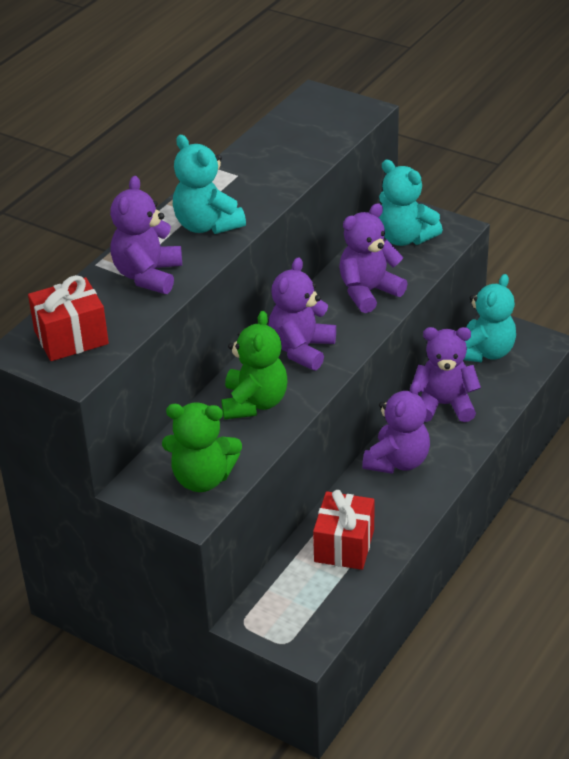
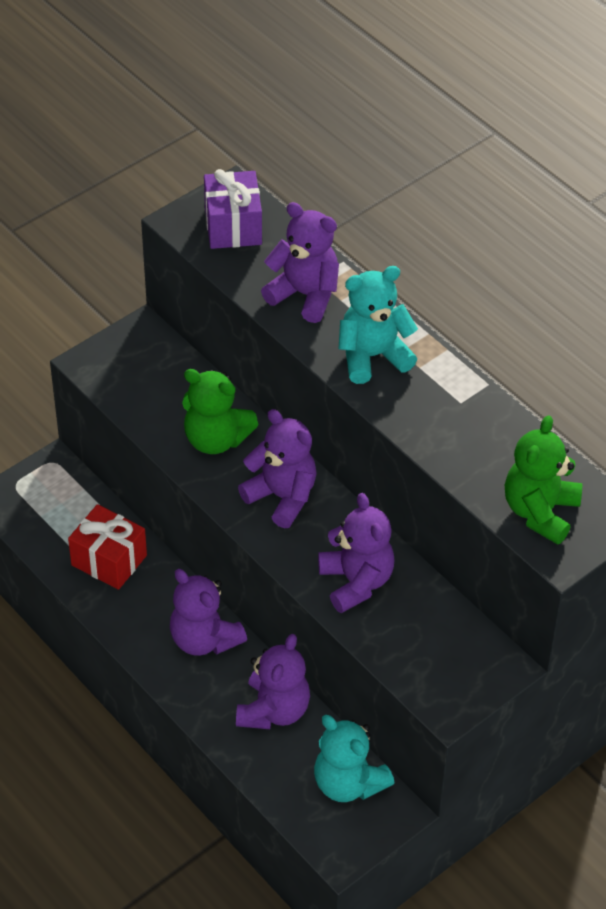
camera: 105 degrees right, 10 degrees up
red gift [28,275,109,361] -> purple gift [204,169,262,249]
green teddy bear [162,402,242,492] -> green teddy bear moved to [505,415,582,545]
turquoise teddy bear [379,160,443,246] -> none

